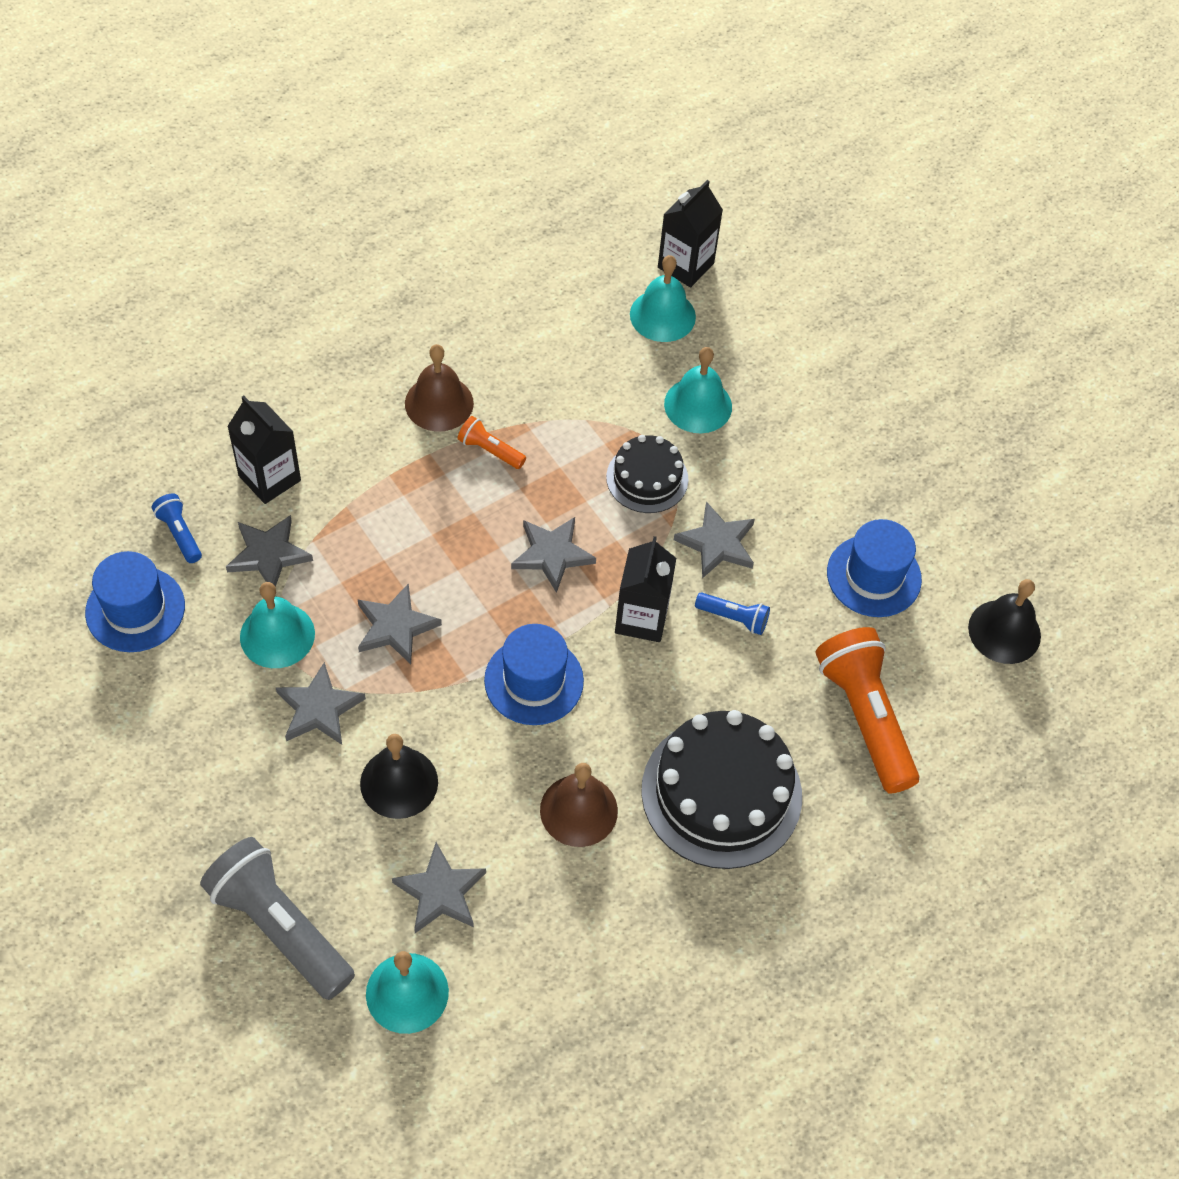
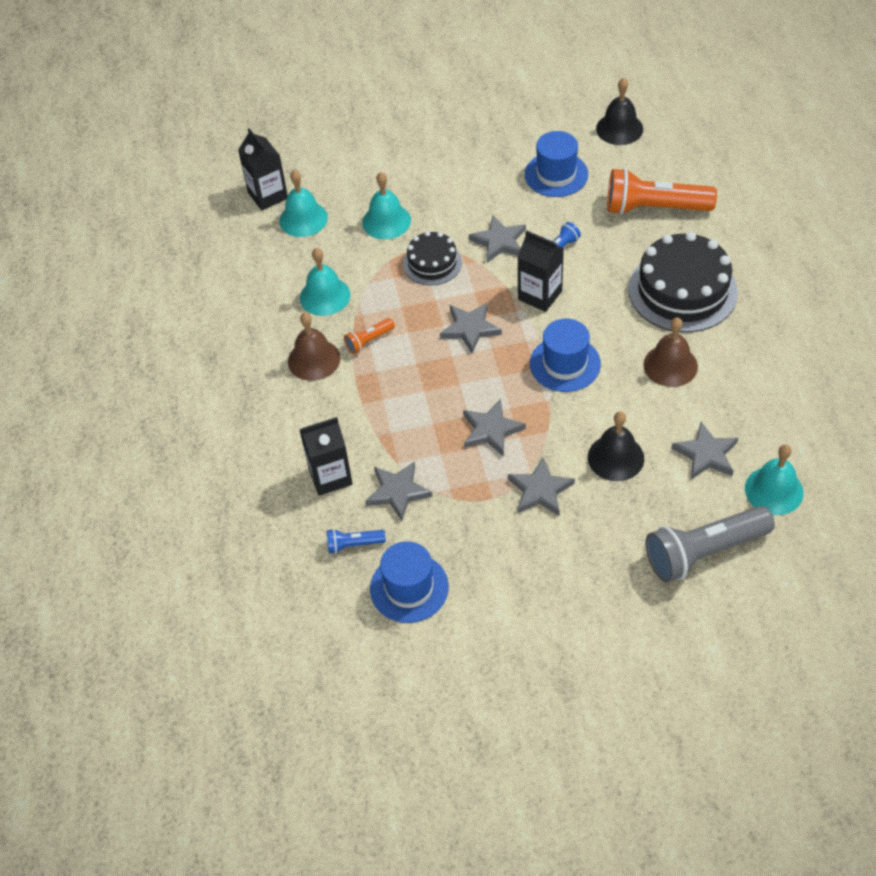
camera: 60 degrees left, 5 degrees down
turquoise bell [240,582,315,668] -> turquoise bell moved to [300,248,350,316]

